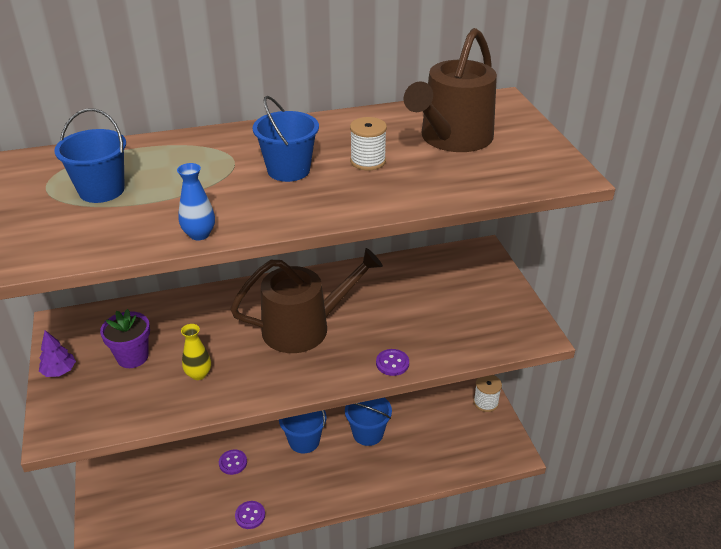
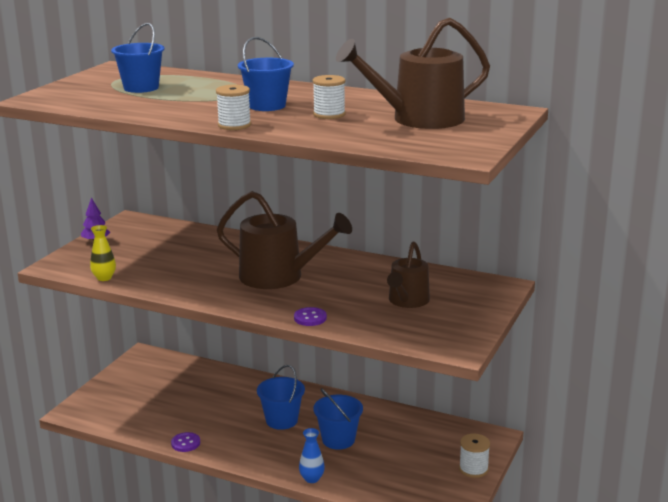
camera: 40 degrees right, 15 degrees down
purple flower pot [100,309,150,368] -> none
blue vase [177,163,215,240] -> blue vase moved to [299,428,325,483]
yellow vase [181,324,211,380] -> yellow vase moved to [90,225,116,281]
purple button [219,450,247,475] -> none
none -> white spool [216,85,251,130]
none -> brown watering can [387,241,430,308]

